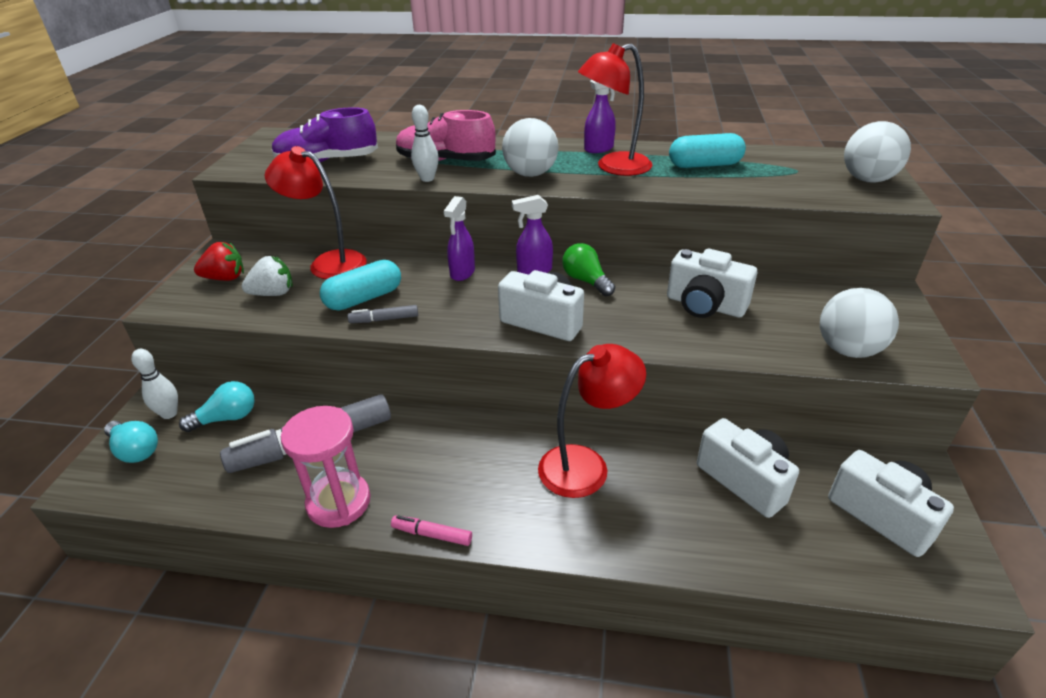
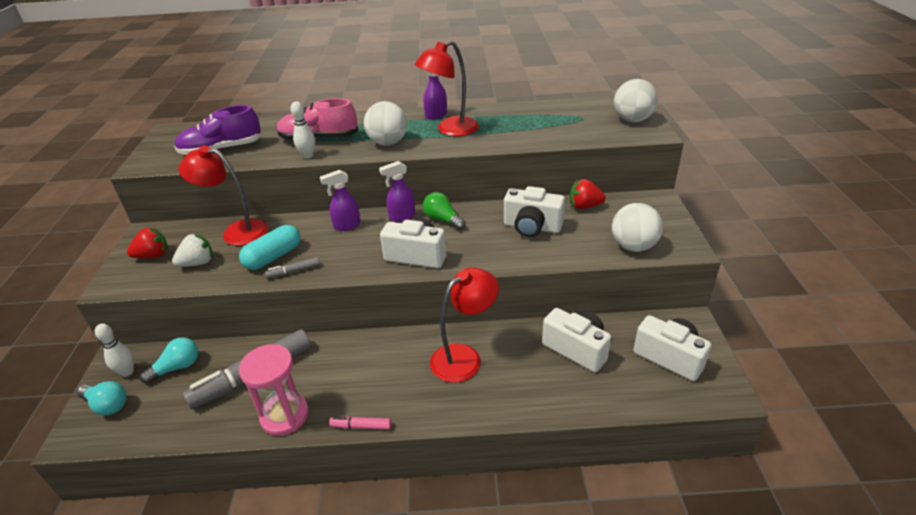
camera: 10 degrees left, 0 degrees up
purple spray bottle [443,196,475,281] -> purple spray bottle turned 60 degrees clockwise [320,170,361,231]
turquoise capsule [669,133,746,168] -> none
none -> red strawberry [570,179,606,209]

